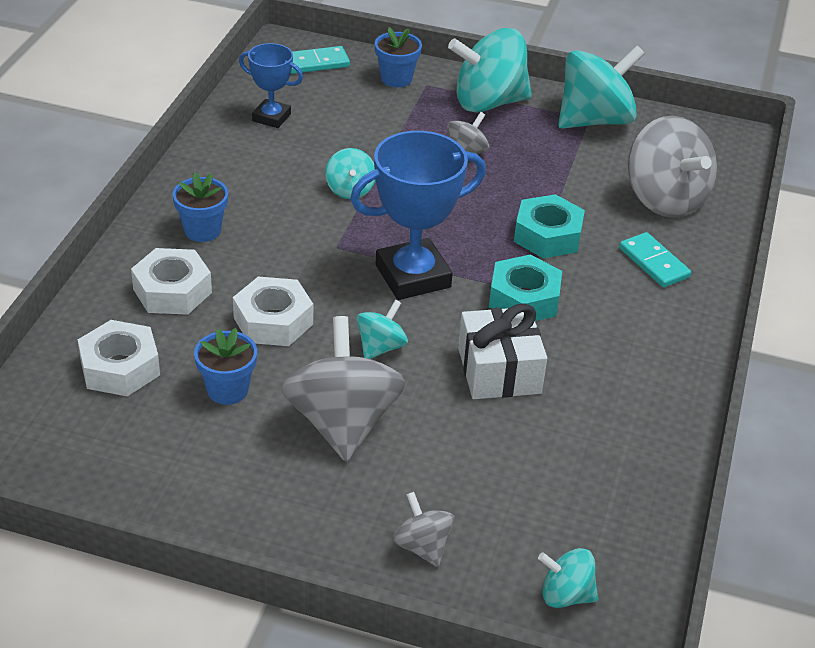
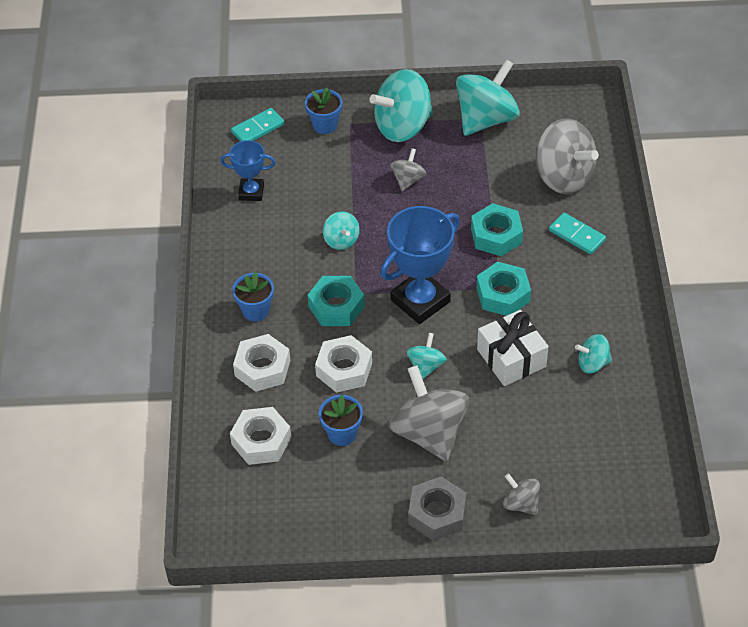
camera: 15 degrees left, 10 degrees up
turquoise spinning top [538,548,598,608] -> turquoise spinning top moved to [575,334,612,373]
none -> turquoise nut [308,276,365,326]
none -> grey nut [408,476,466,541]

